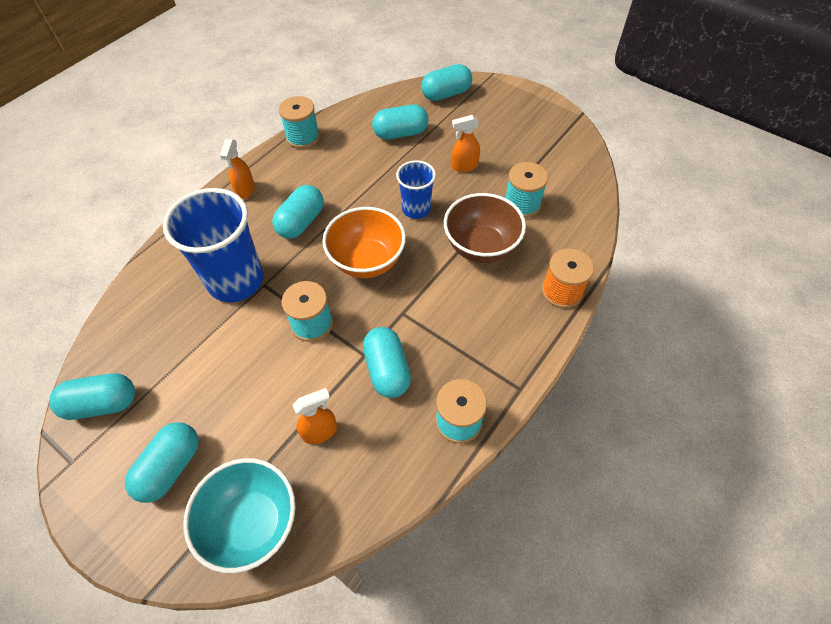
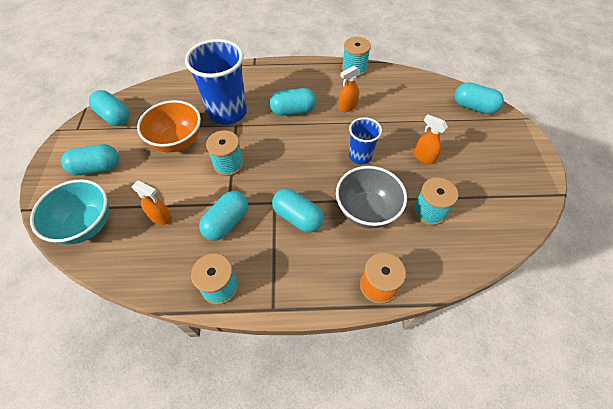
camera: 50 degrees right, 0 degrees up
orange spray bottle [220,139,255,199] -> orange spray bottle moved to [338,66,360,112]
orange bowl [322,207,406,278] -> orange bowl moved to [137,100,201,152]
turquoise capsule [372,104,429,140] -> turquoise capsule moved to [272,189,324,233]
brown bowl [444,193,526,263] -> grey bowl [336,166,407,228]

